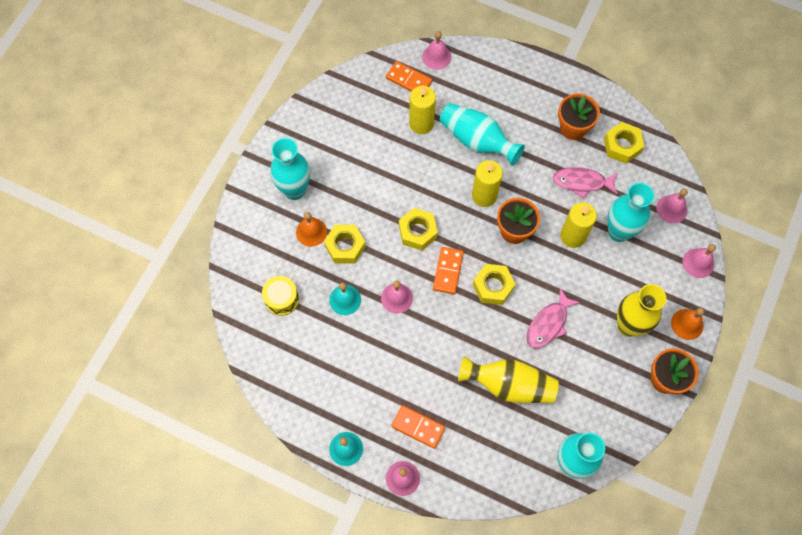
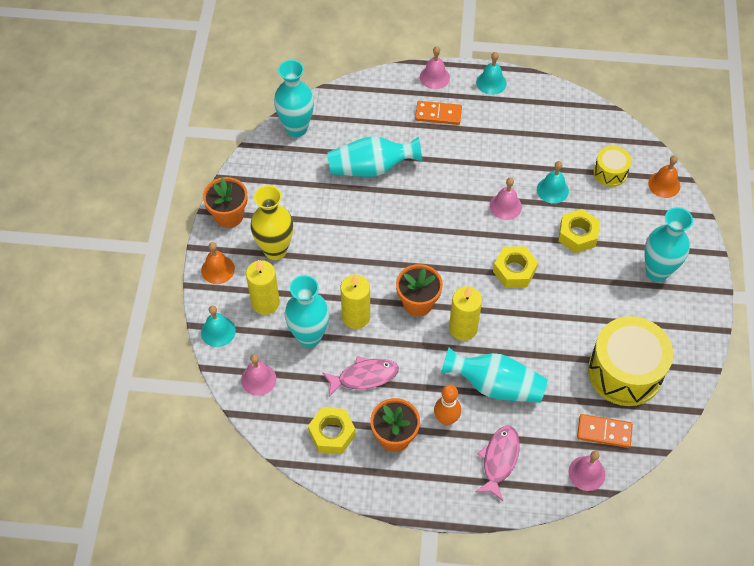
camera: 160 degrees right, 10 degrees down
orange bell [296,212,327,247] -> orange bell moved to [648,155,680,198]
yellow candle [409,85,436,134] -> yellow candle moved to [246,260,280,315]
orange domino [433,247,464,294] -> none
yellow vase [458,356,559,403] -> turquoise vase [327,136,422,177]
yellow nut [473,264,516,305] -> none
pink fish [526,288,581,348] -> pink fish moved to [475,426,520,501]
pink bell [683,244,716,278] -> turquoise bell [201,306,236,347]
none -> orange bowling pin [434,385,461,425]
none -> yellow drum [588,316,673,406]

